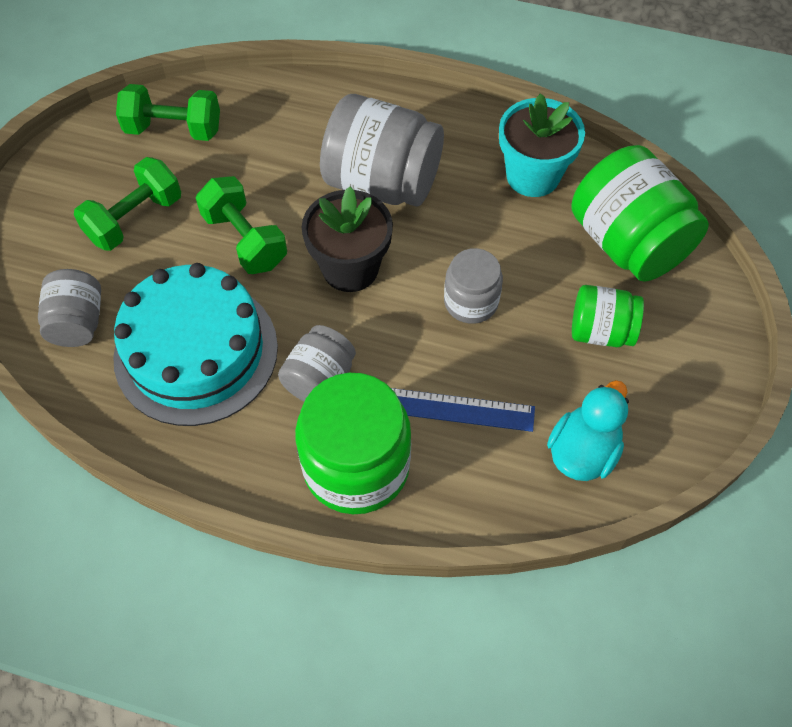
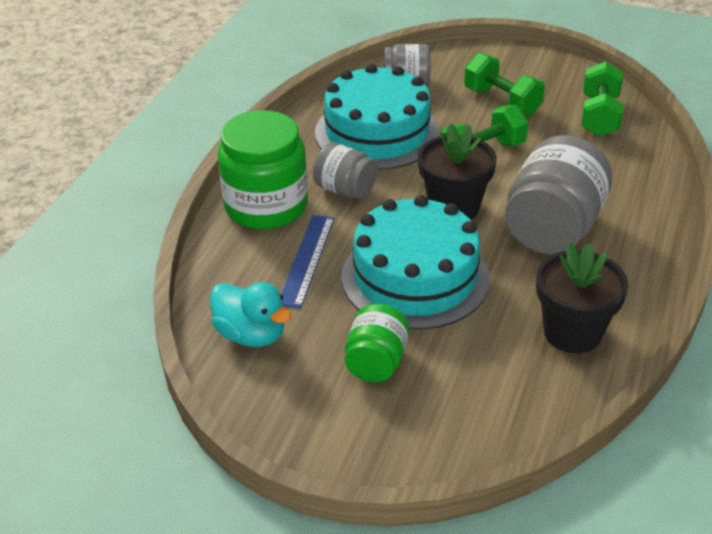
camera: 95 degrees right, 20 degrees down
grey jar [444,248,503,324] -> turquoise cake [341,195,490,330]
turquoise flower pot [499,93,585,197] -> black flower pot [536,242,629,353]
green jar [571,145,709,282] -> none

